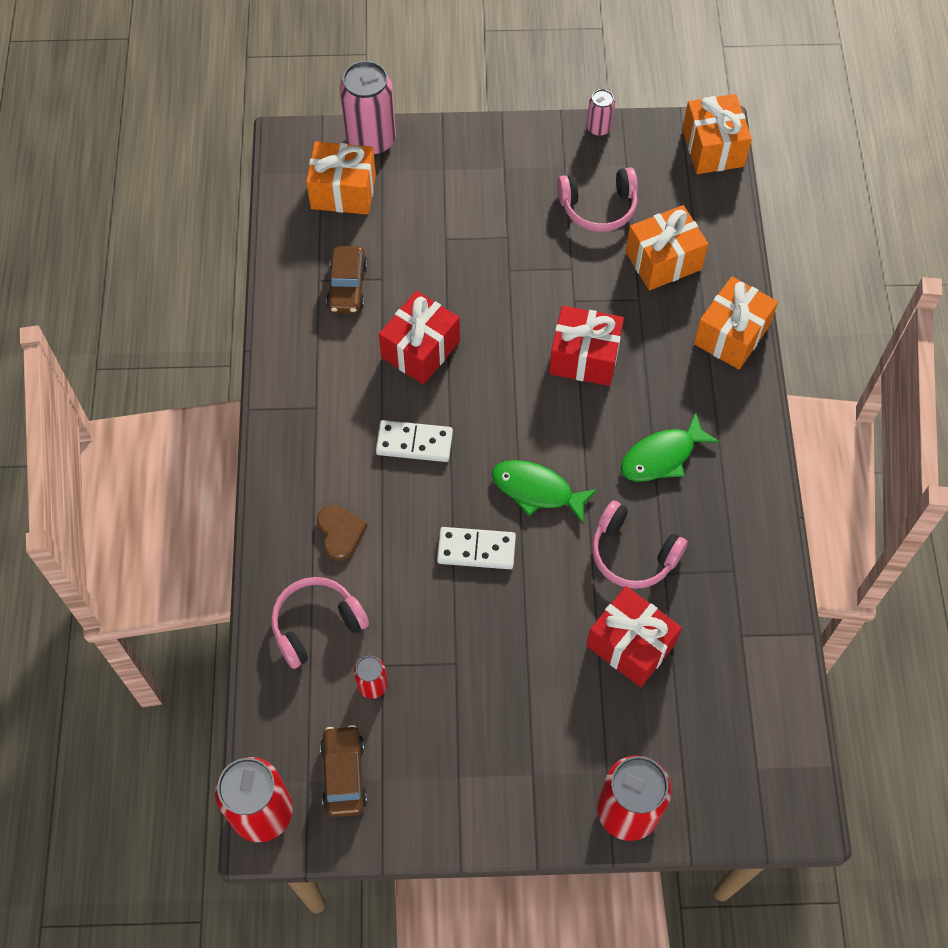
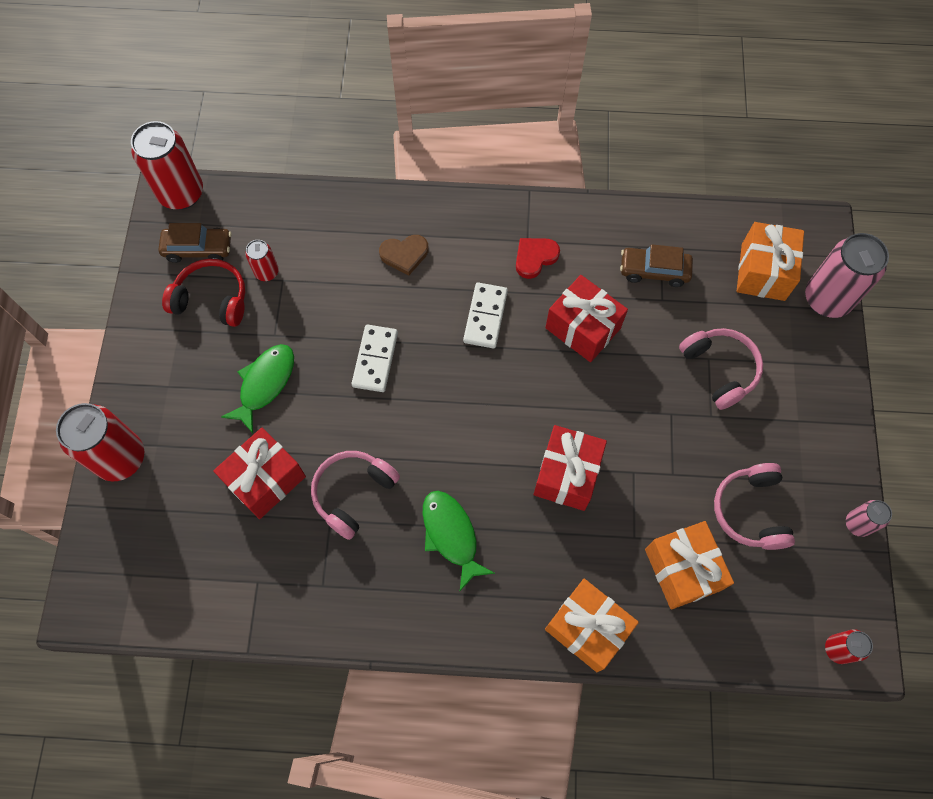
camera: 95 degrees right, 5 degrees up
pink headphones [271,577,369,669] -> pink headphones moved to [679,328,763,410]
green fish [492,460,597,523] -> green fish moved to [221,344,294,433]
orange gift [682,94,752,174] -> red can [825,629,873,664]
none -> red headphones [162,259,245,327]
none -> red heart [516,238,560,279]

